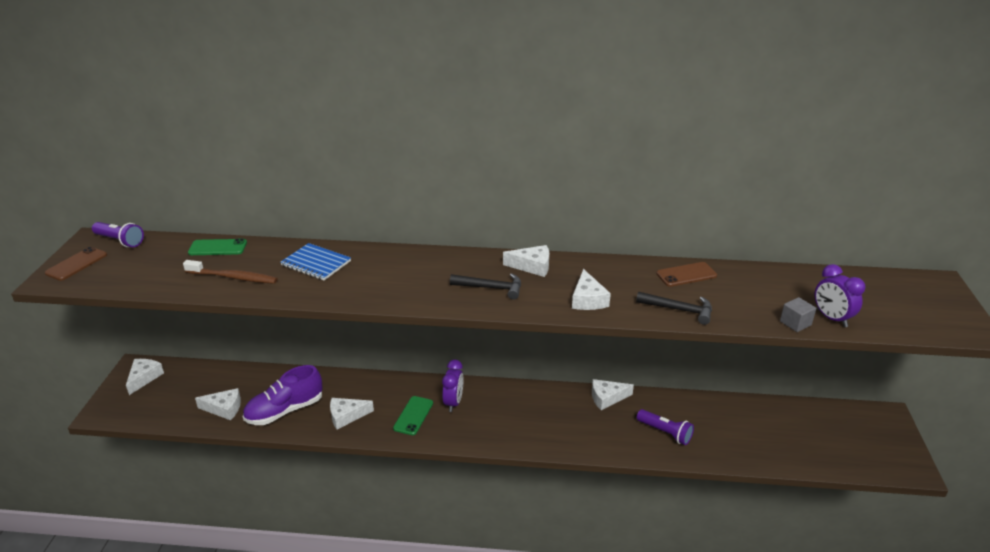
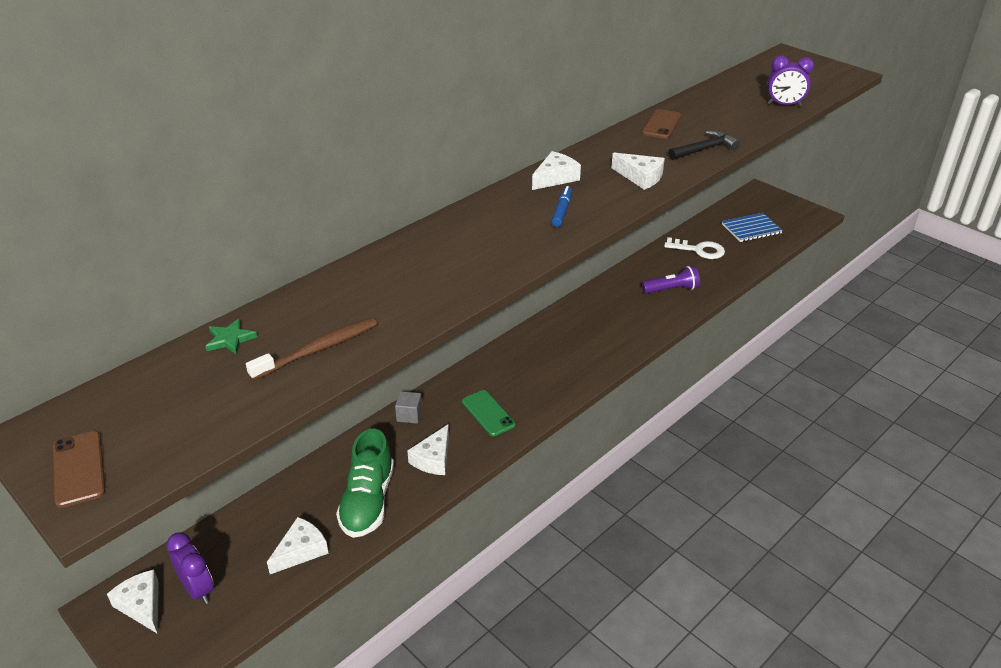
camera: 50 degrees left, 5 degrees up
purple flashlight [92,222,144,247] -> none
green phone [188,239,247,255] -> green star [205,318,258,355]
purple shoe [243,365,323,425] -> green shoe [336,429,394,538]
blue notebook [280,243,351,280] -> blue notebook moved to [722,213,783,242]
purple clock [442,360,464,412] -> purple clock moved to [166,532,214,604]
black hammer [450,273,521,300] -> blue marker [551,186,572,227]
white cheese [592,379,634,410] -> none
grey cube [780,297,816,332] -> grey cube moved to [395,391,422,424]
none -> white key [664,237,725,259]

